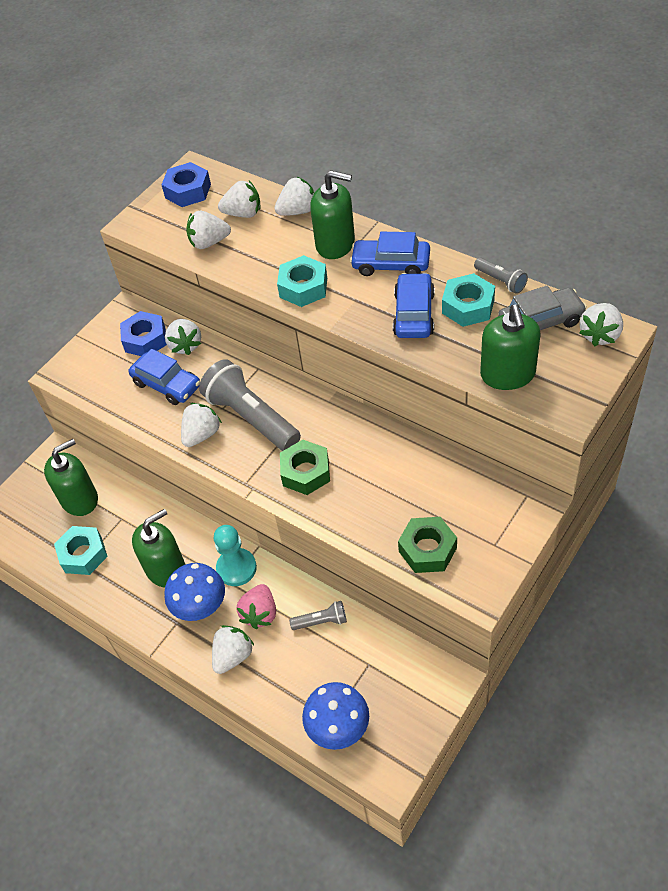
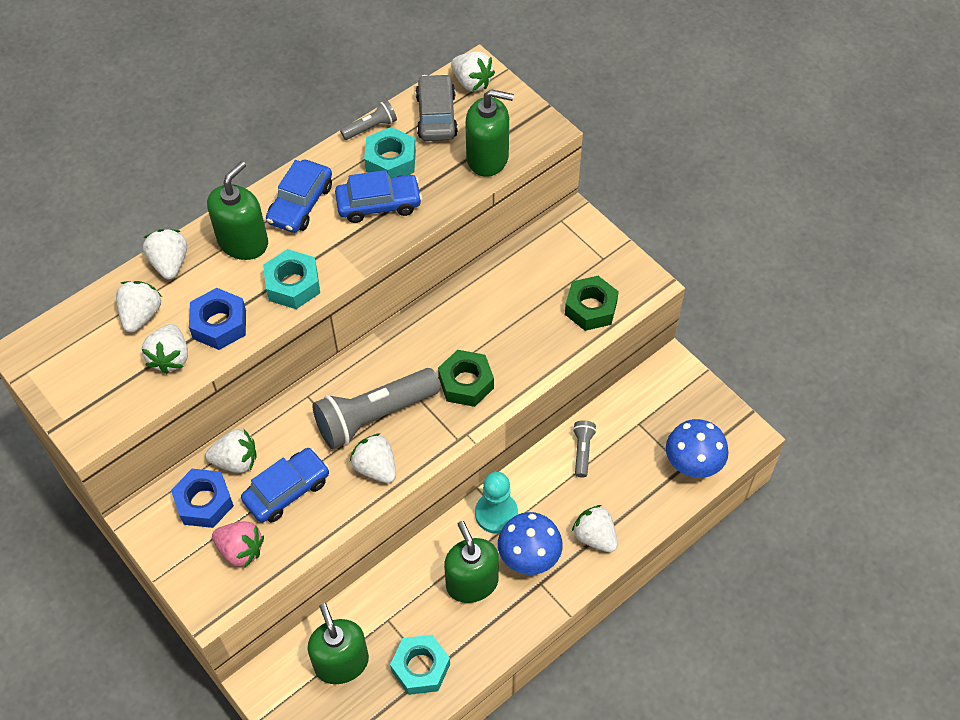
camera: 80 degrees left, 5 degrees up
blue nut [161,162,211,207] -> blue nut moved to [189,288,246,350]
pink strawberry [237,584,276,629] -> pink strawberry moved to [212,521,264,568]
blue car [393,273,435,338] -> blue car turned 150 degrees clockwise [335,170,422,223]

